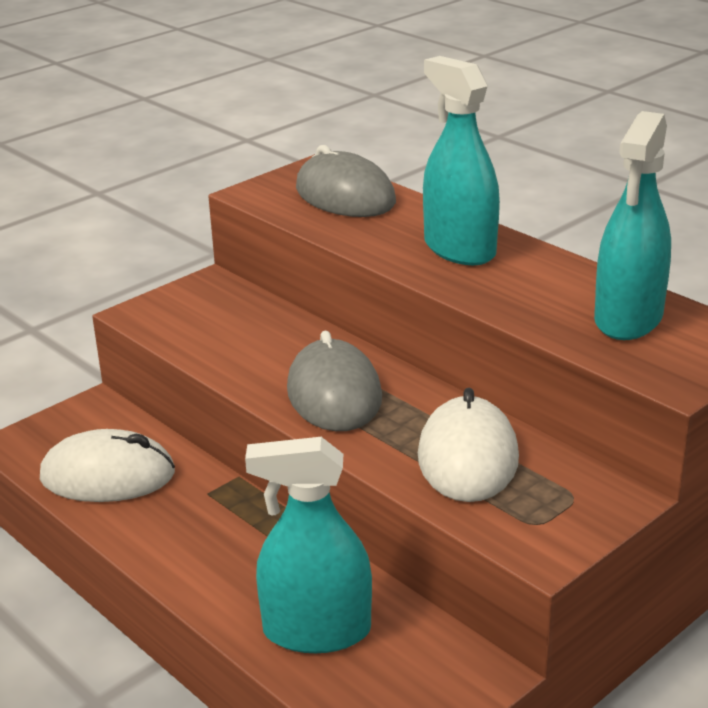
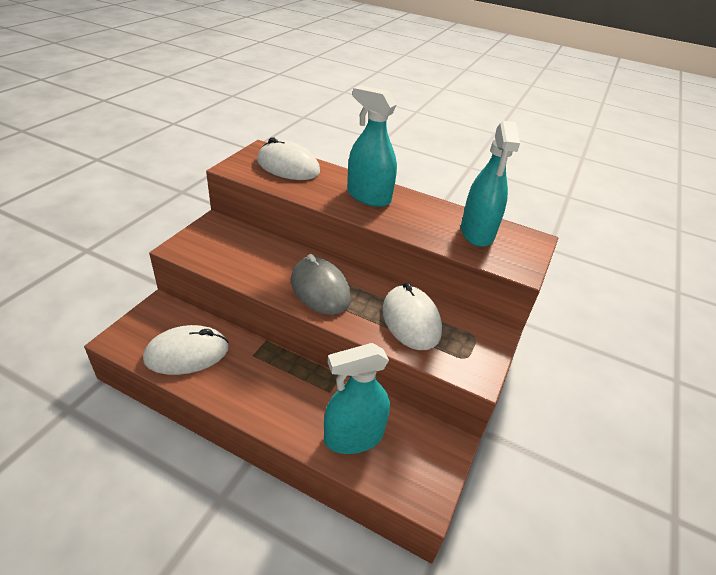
camera: 25 degrees left, 10 degrees up
grey mouse [296,145,396,217] -> white mouse [257,137,320,180]

